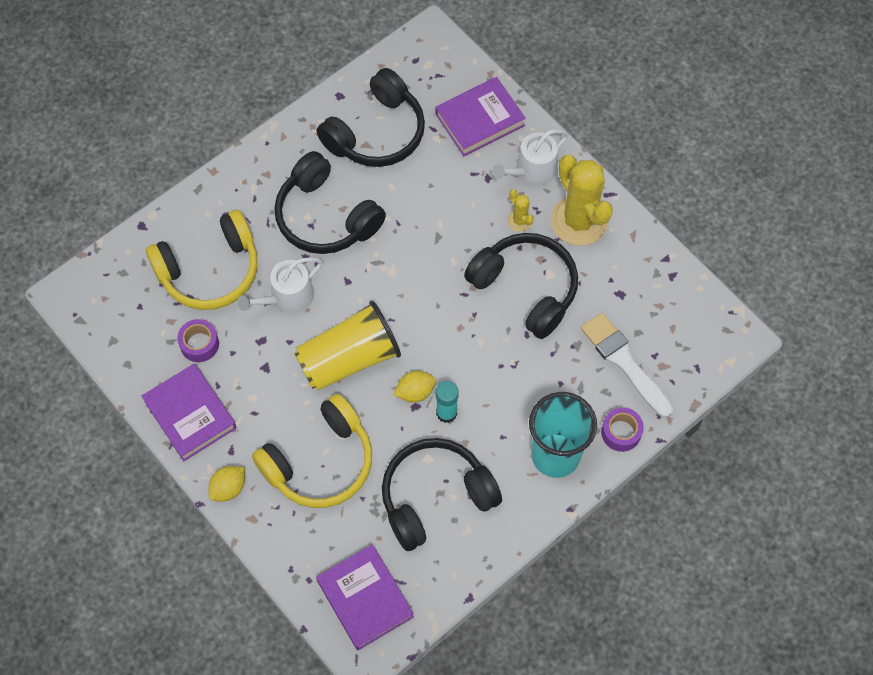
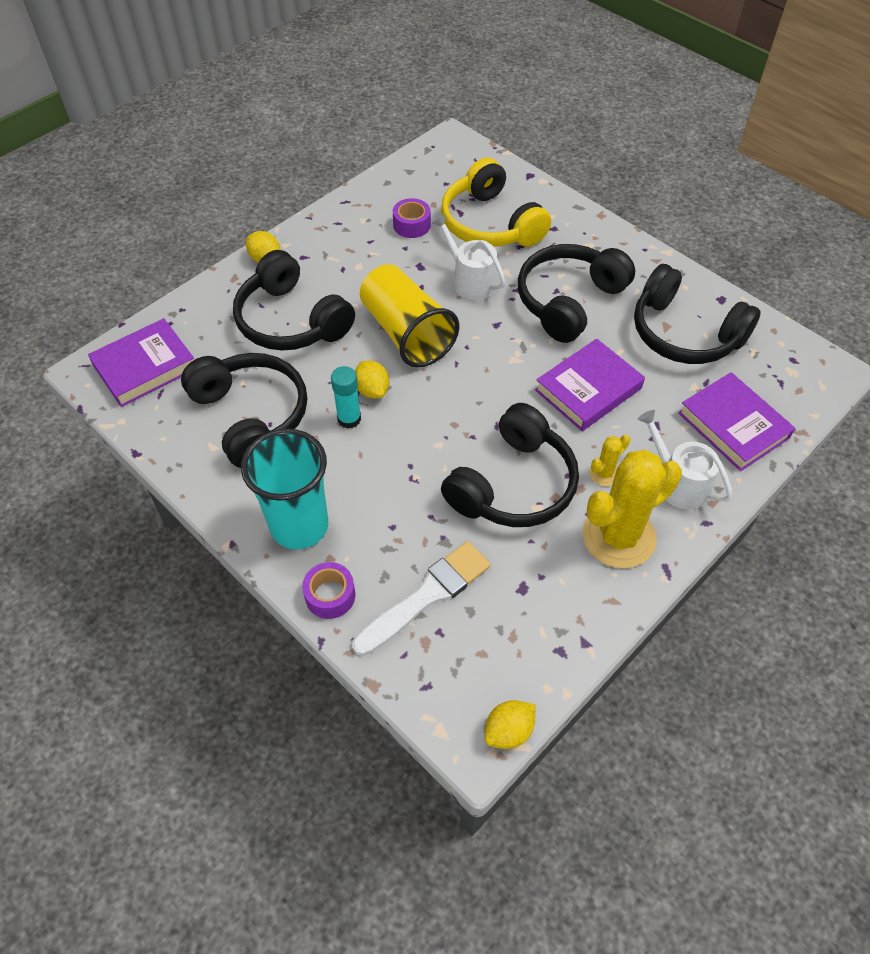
camera: 85 degrees right, 10 degrees down
purple book [142,364,237,461] -> purple book moved to [535,339,645,431]
yellow headphones [252,394,372,508] -> black headphones [233,250,355,351]
none -> yellow lemon [485,700,535,749]

